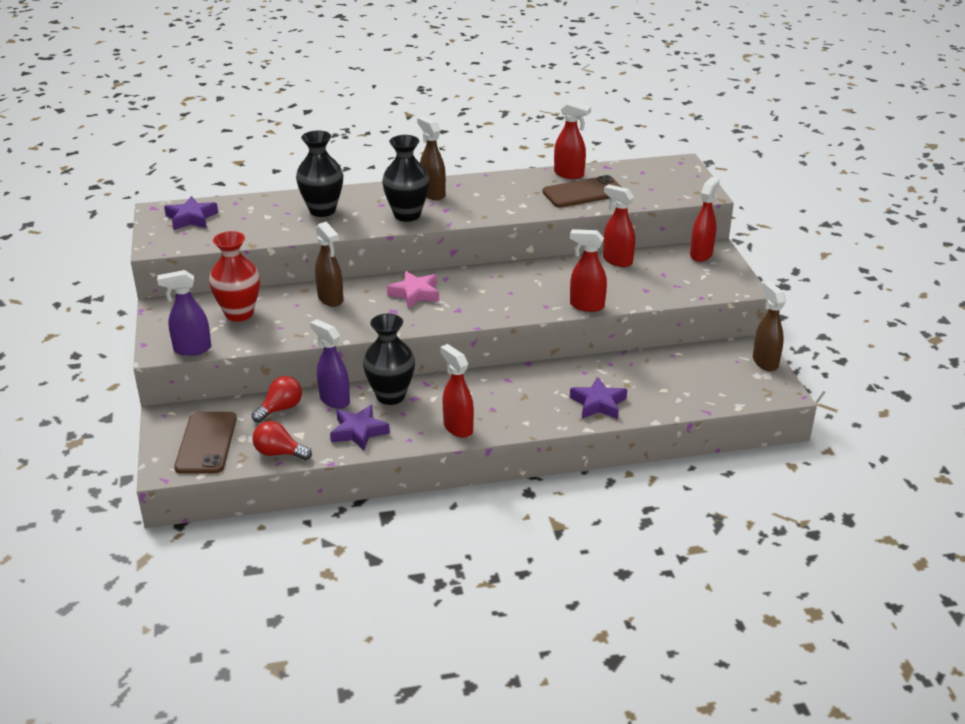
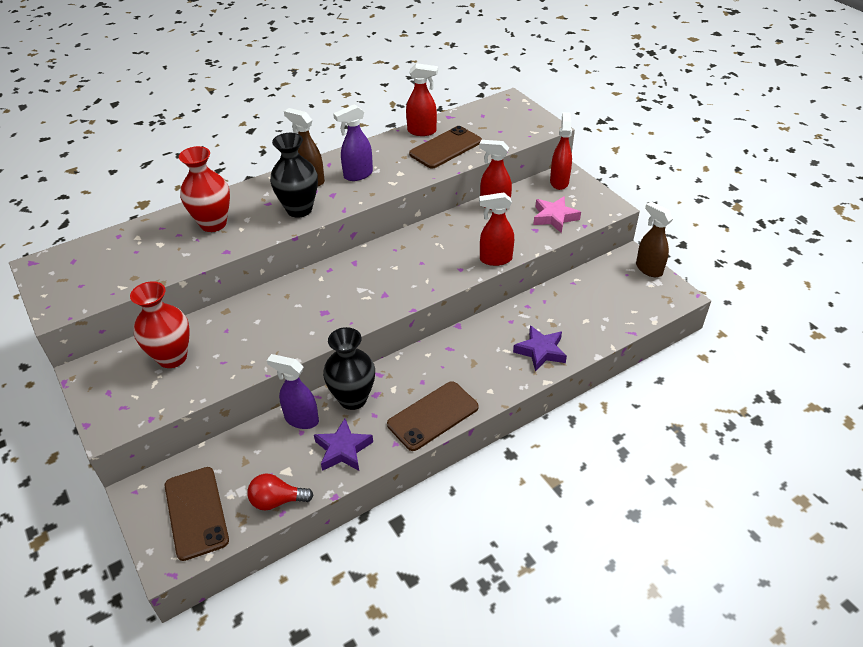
camera: 20 degrees left, 10 degrees up
purple spray bottle [157,270,211,356] -> purple spray bottle moved to [333,104,373,181]
purple star [164,196,218,230] -> none
red light bulb [252,376,302,423] -> none
black vase [296,131,343,217] -> red vase [179,146,230,232]
brown spray bottle [315,222,344,307] -> none
pink star [387,271,439,309] -> pink star moved to [533,196,581,233]
red spray bottle [440,344,474,438] -> brown phone [387,381,478,451]

